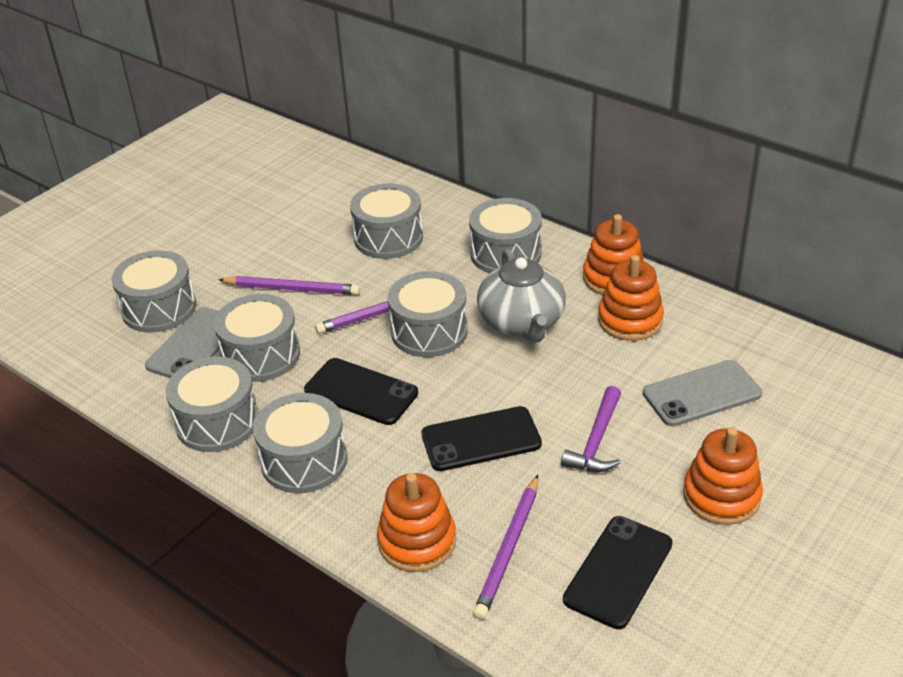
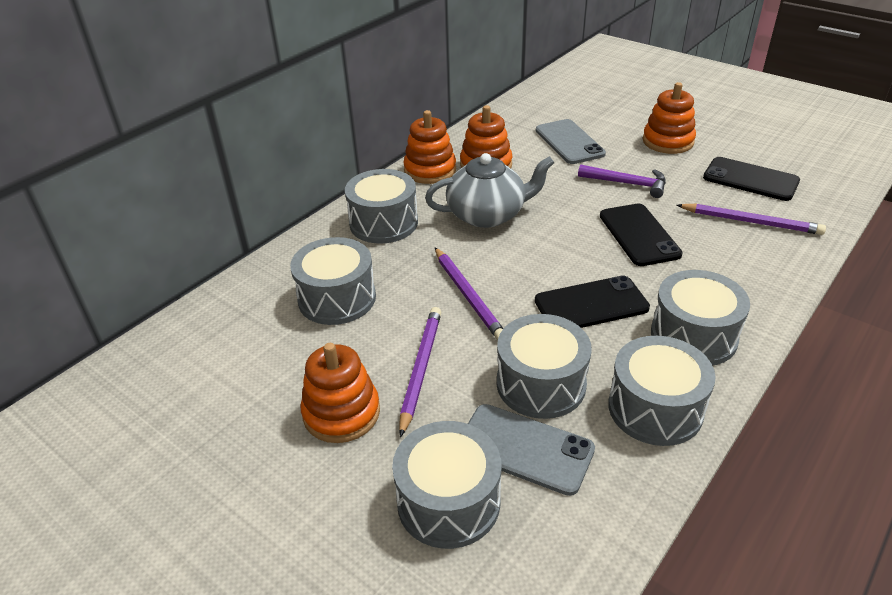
camera: 90 degrees left, 0 degrees up
black phone [304,358,418,425] -> black phone turned 45 degrees clockwise [535,275,650,328]
orange stacking toy [377,473,456,572] -> orange stacking toy moved to [301,343,380,443]
grey drum [388,271,468,357] -> none

